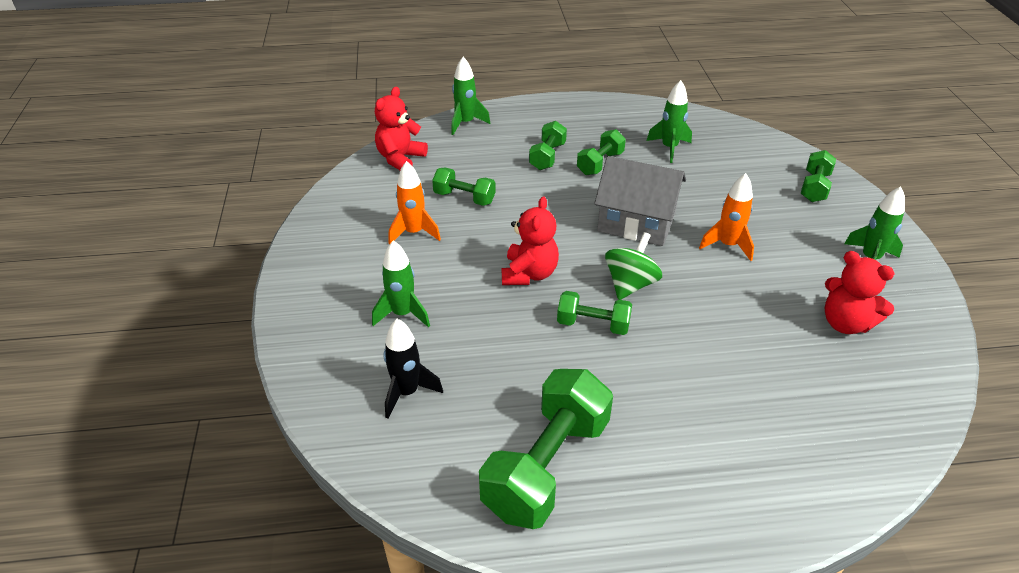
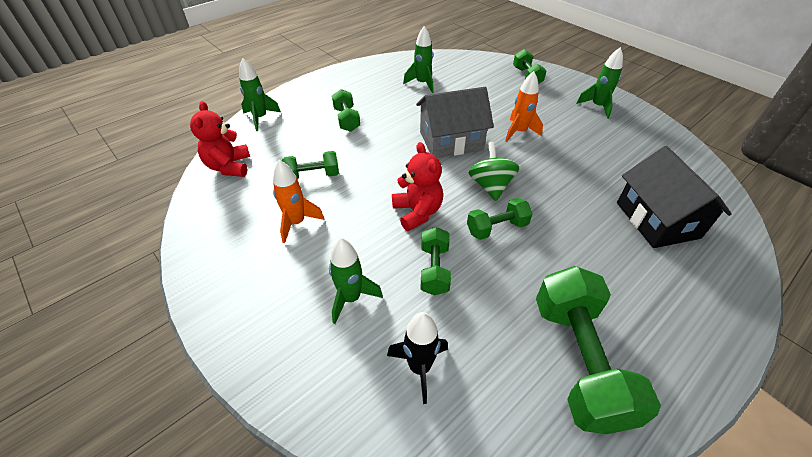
camera: 35 degrees left, 5 degrees up
green dumbbell [577,129,626,175] -> green dumbbell moved to [421,227,451,295]
red teddy bear [824,251,895,334] -> none
none -> black house [617,146,732,248]

